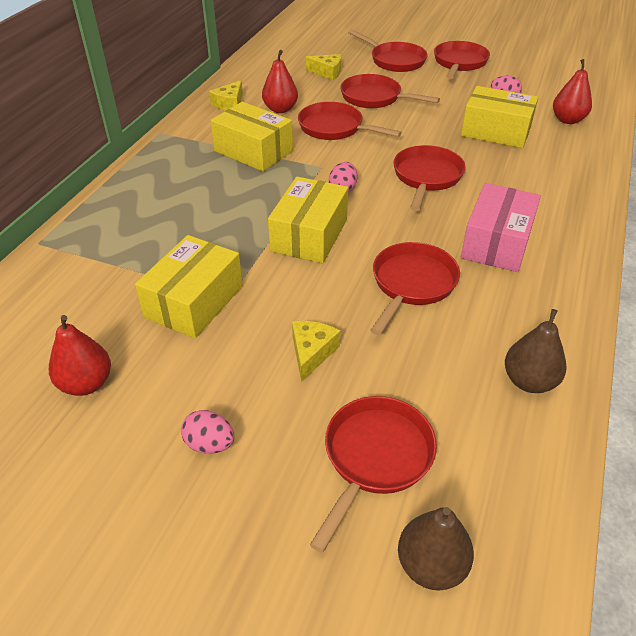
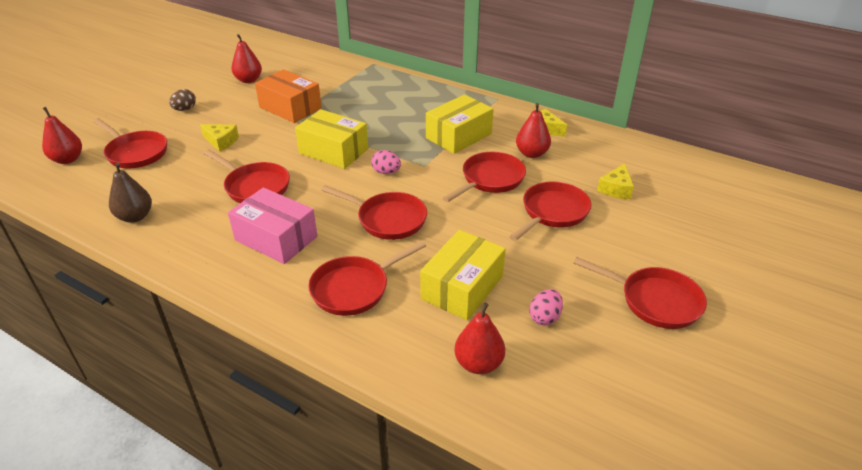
camera: 100 degrees right, 5 degrees down
yellow box [135,235,243,338] -> orange box [255,69,322,123]
pink egg [181,410,234,454] -> brown egg [169,89,196,111]
red pan [349,30,428,72] -> red pan moved to [308,240,426,316]
brown pear [398,507,474,591] -> red pear [42,107,82,164]

